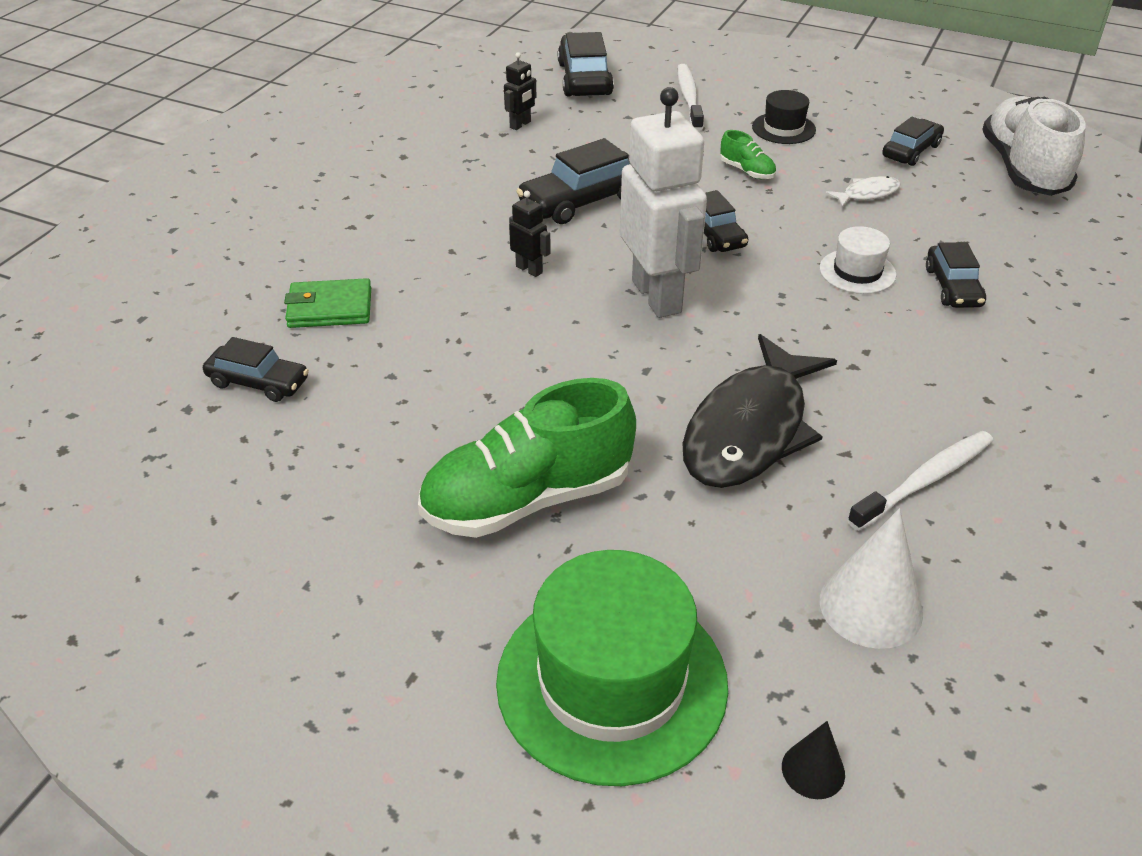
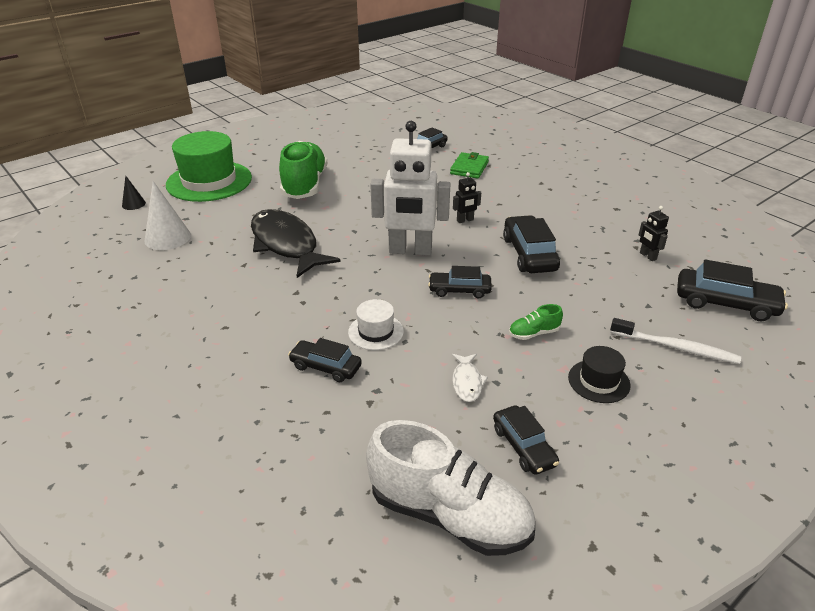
camera: 115 degrees right, 5 degrees down
white toothbrush [848,431,993,531] -> none

